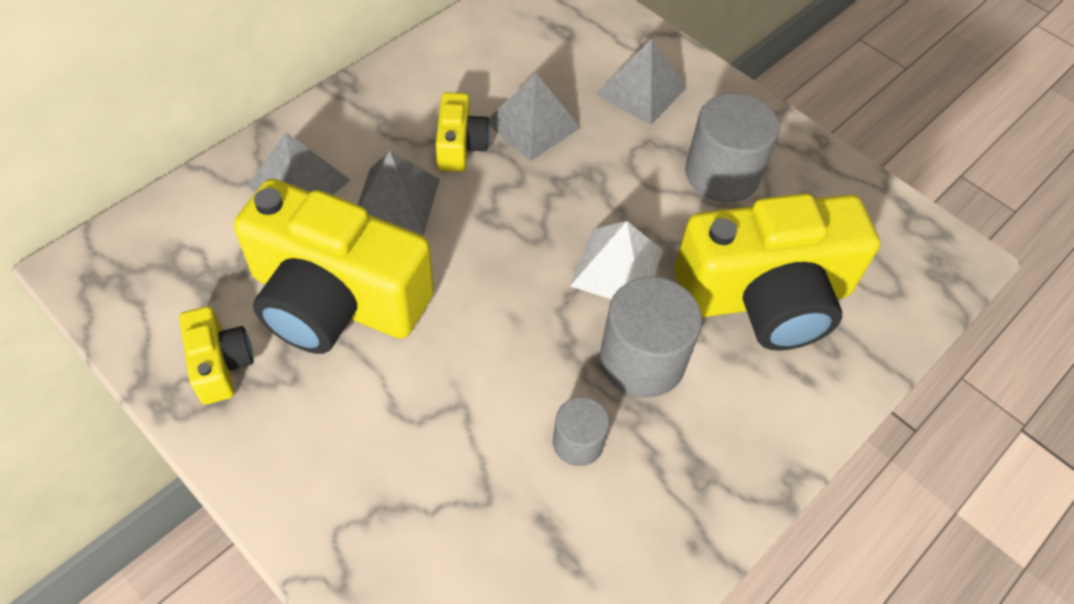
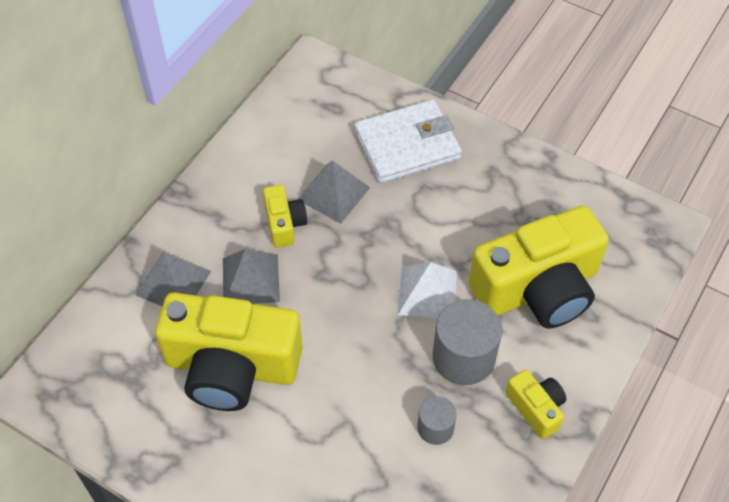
camera: 10 degrees left, 0 degrees up
yellow camera [179,306,254,405] -> yellow camera moved to [506,370,566,439]
grey pyramid [596,39,686,125] -> white wallet [354,99,462,184]
grey cylinder [685,93,779,202] -> none

